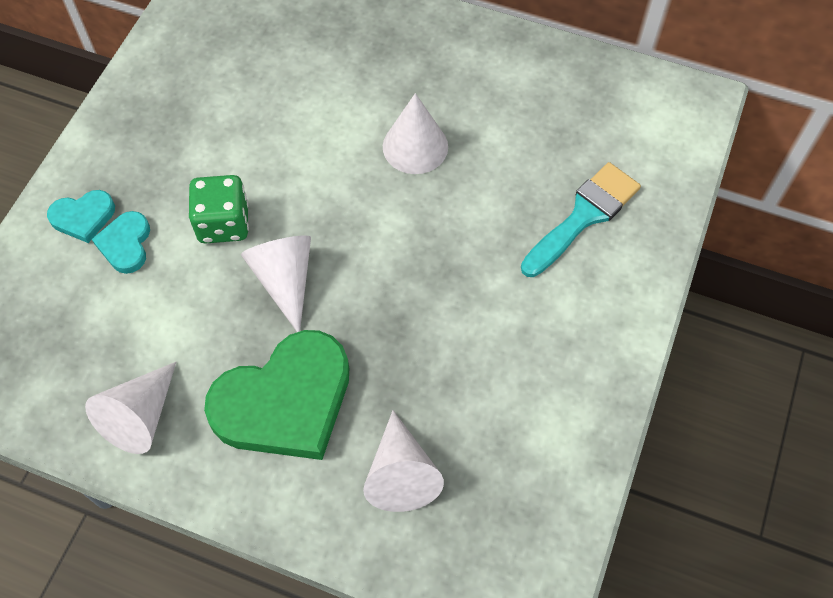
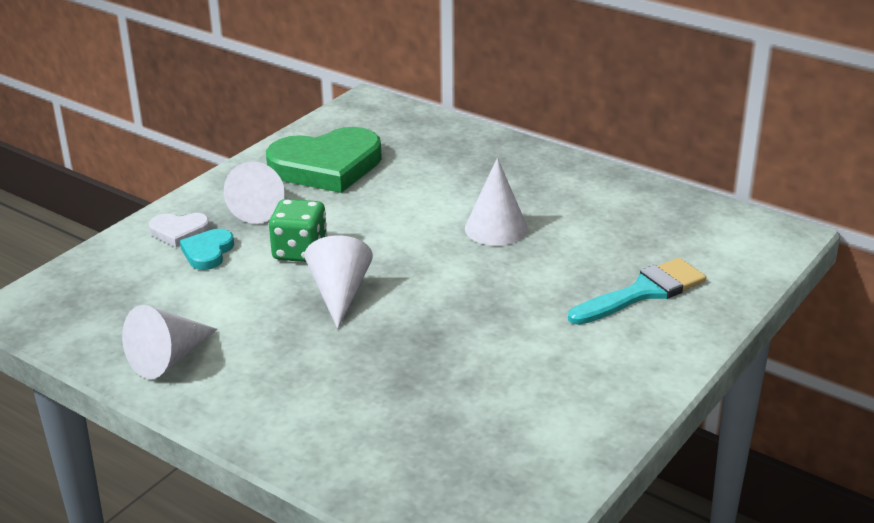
camera: 15 degrees right, 30 degrees down
turquoise heart [47,190,115,243] -> white heart [149,213,210,247]
green heart [204,330,349,460] -> green heart moved to [266,127,382,193]
white cone [363,410,444,512] -> white cone moved to [224,162,285,224]

